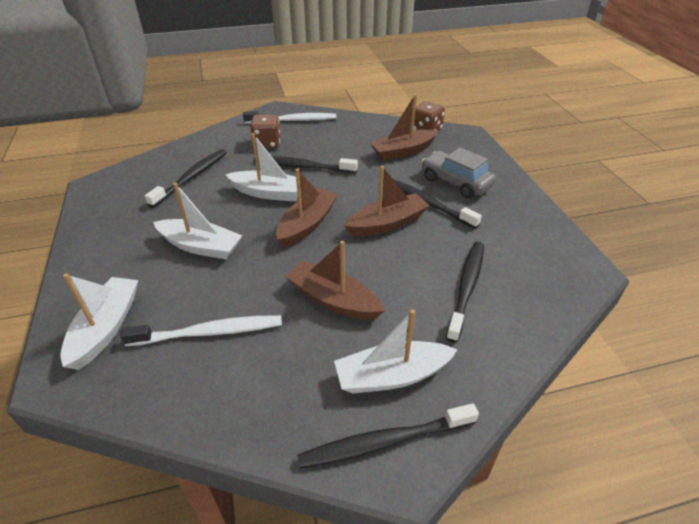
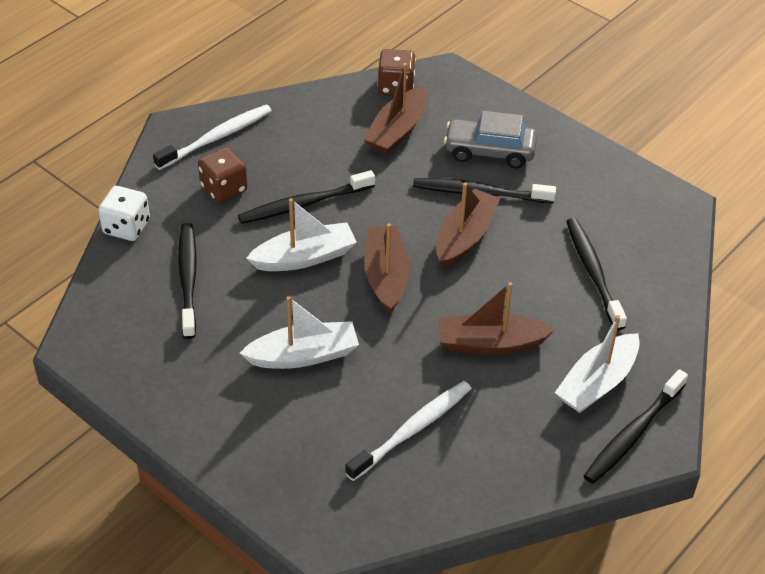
camera: 35 degrees left, 5 degrees up
white boat [60,273,138,370] -> none
none -> white dice [98,186,150,241]

